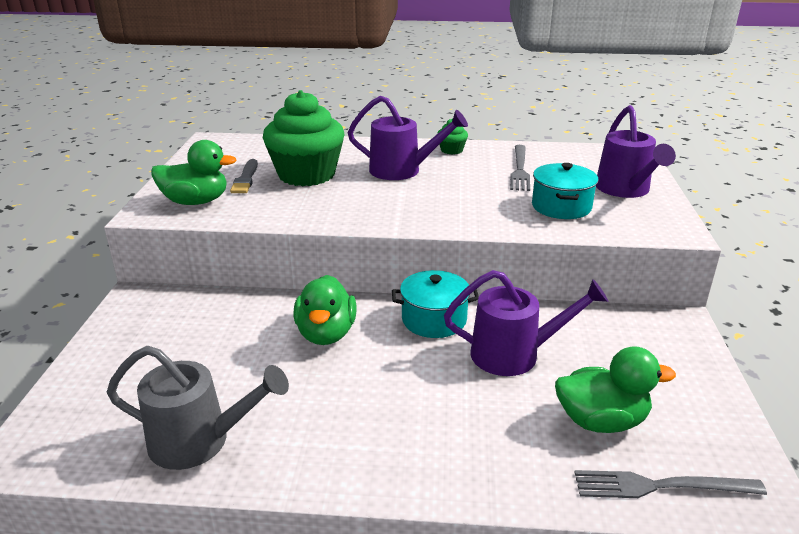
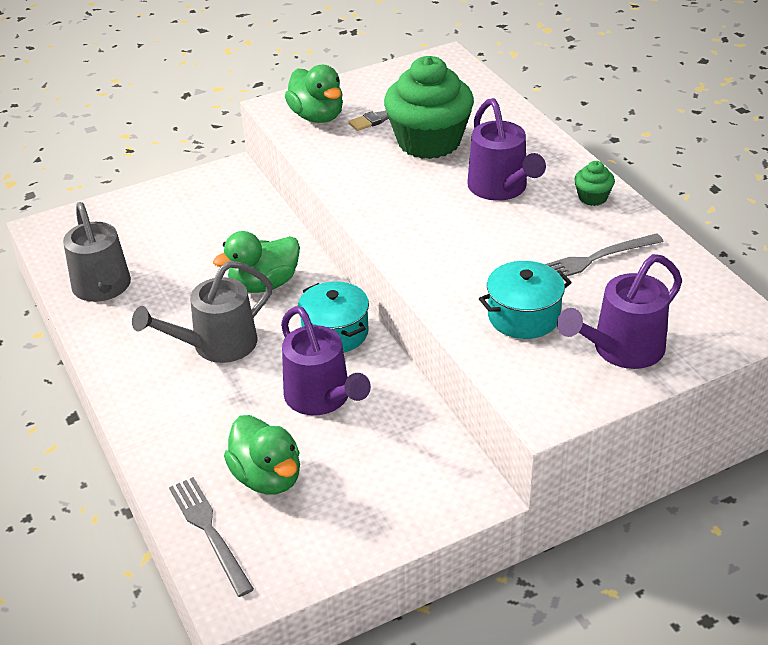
camera: 60 degrees right, 10 degrees up
none -> grey watering can [132,261,273,363]

